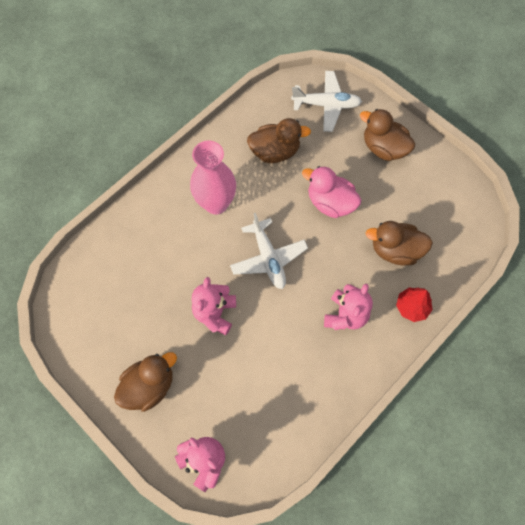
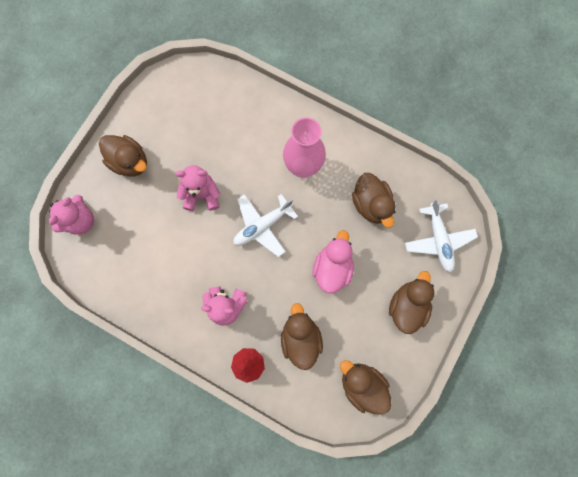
camera: 75 degrees right, 10 degrees up
none -> brown duck [340,360,391,415]

